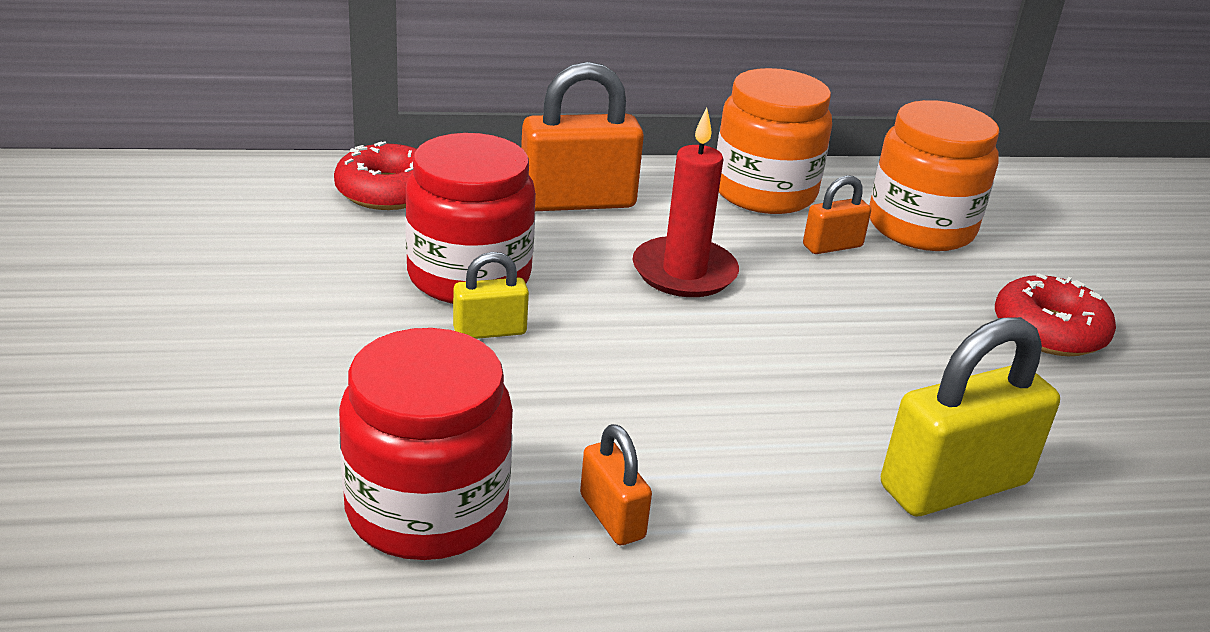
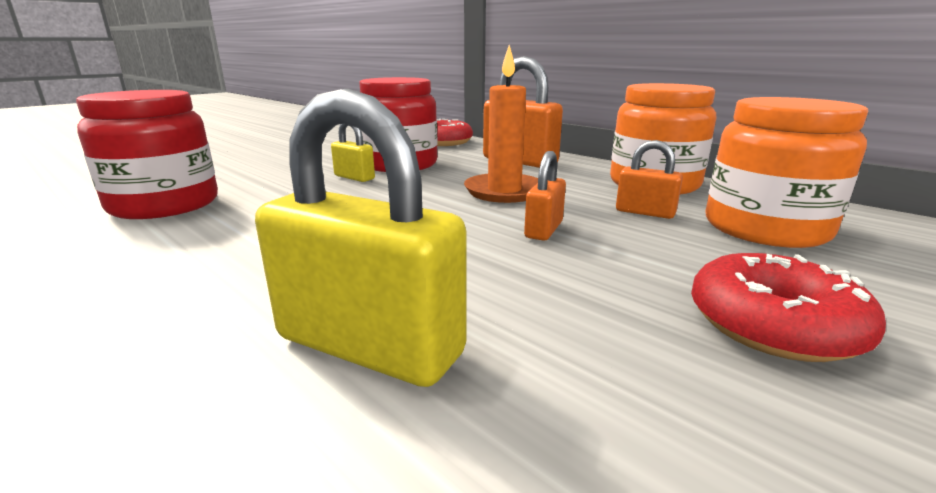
camera: 55 degrees right, 10 degrees down
orange padlock [580,424,652,545] -> orange padlock moved to [524,151,566,241]
red candle [633,108,739,297] -> orange candle [464,45,538,203]

